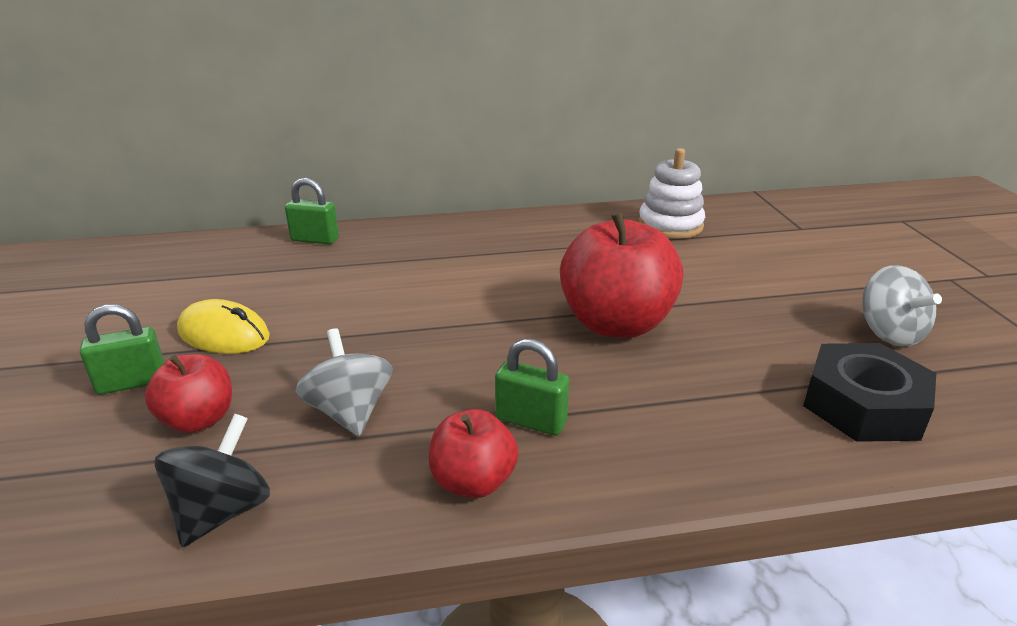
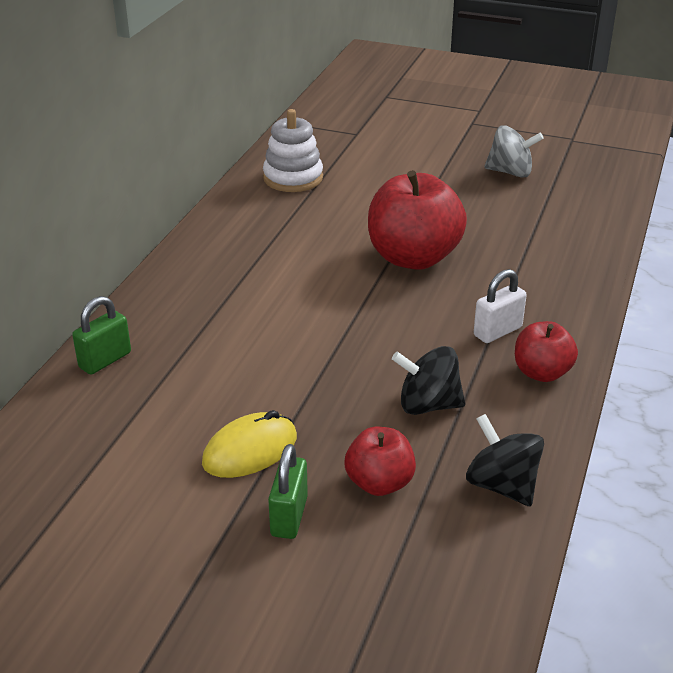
camera: 60 degrees left, 5 degrees up
grey spinning top [295,328,392,436] -> black spinning top [392,346,465,415]
green padlock [495,339,569,436] -> white padlock [474,269,527,343]
black nut [803,343,936,442] -> none

